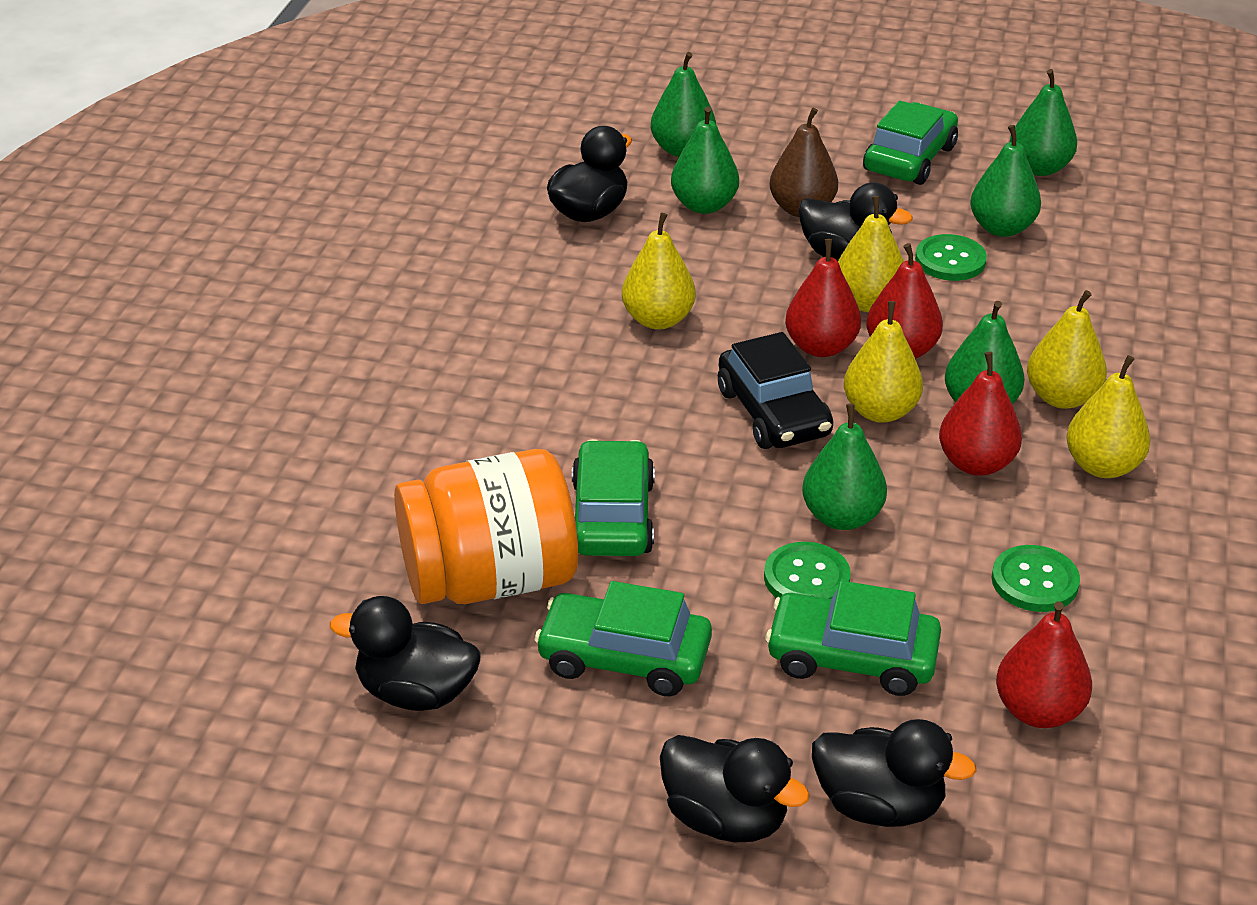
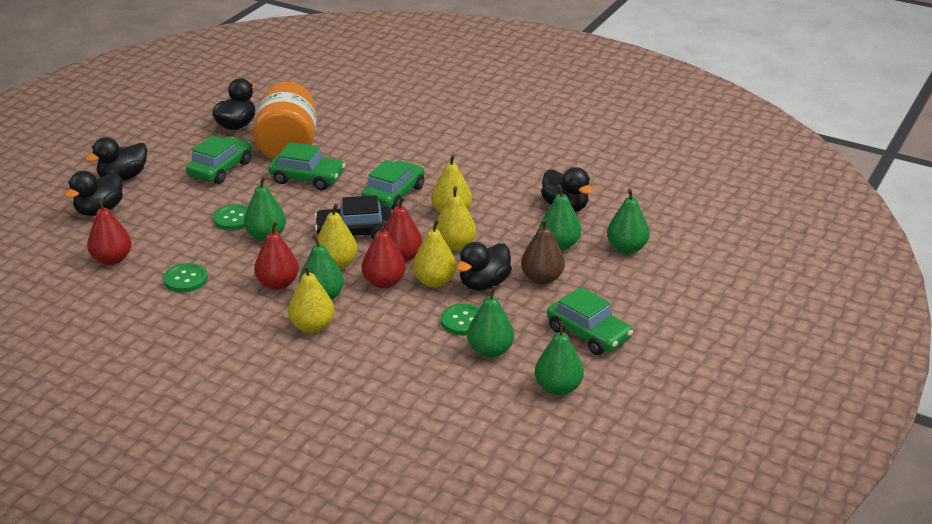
camera: 105 degrees right, 5 degrees down
green car [766,581,941,696] -> green car moved to [362,160,424,210]
yellow pear [1066,355,1150,478] -> yellow pear moved to [436,186,476,251]

